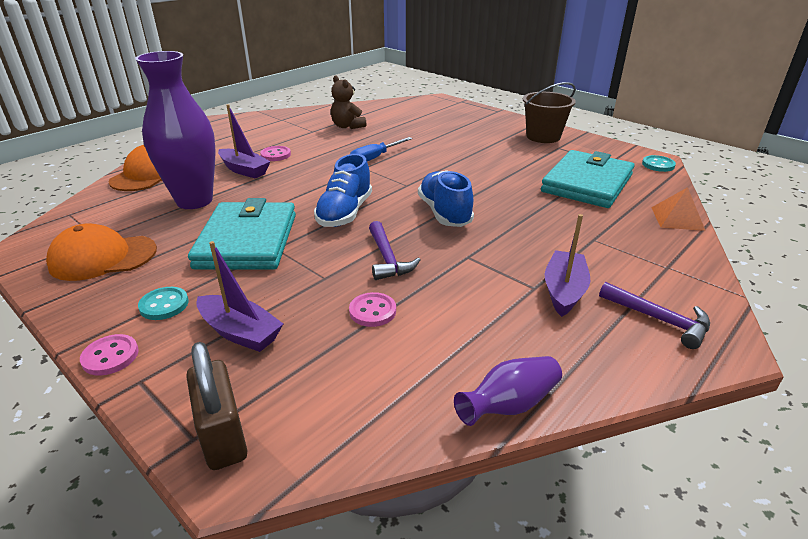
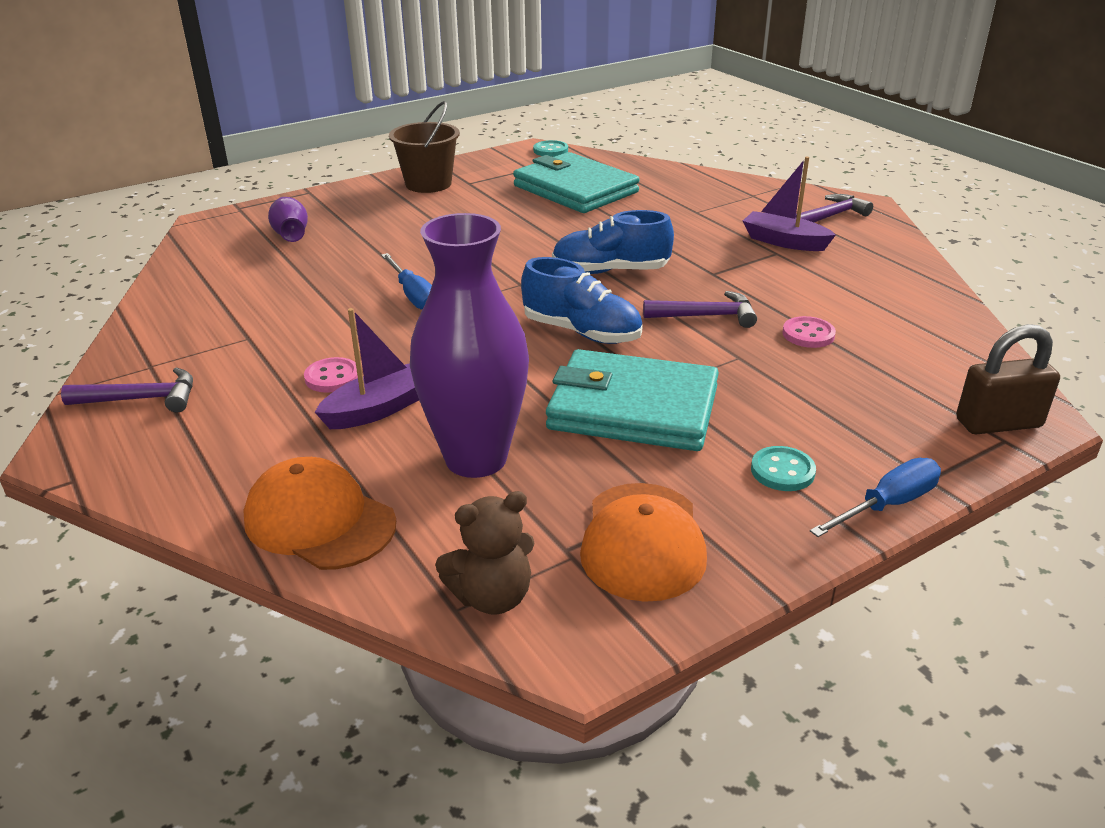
camera: 75 degrees left, 0 degrees up
pink button [80,334,139,375] -> blue screwdriver [810,458,941,537]
purple boat [196,241,283,352] -> none
brown teddy bear [331,75,367,129] -> brown teddy bear moved to [435,491,535,615]
purple vase [454,356,562,426] -> purple vase moved to [268,197,308,242]
orange pyramid [651,187,706,231] -> none
none -> purple hammer [61,367,193,412]

